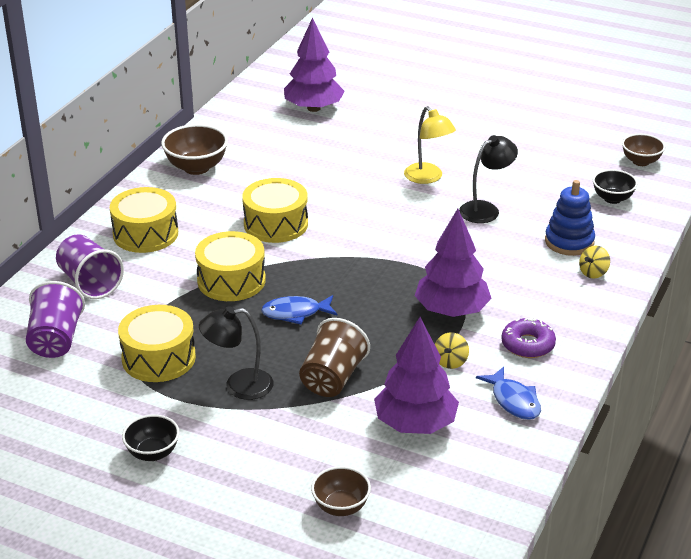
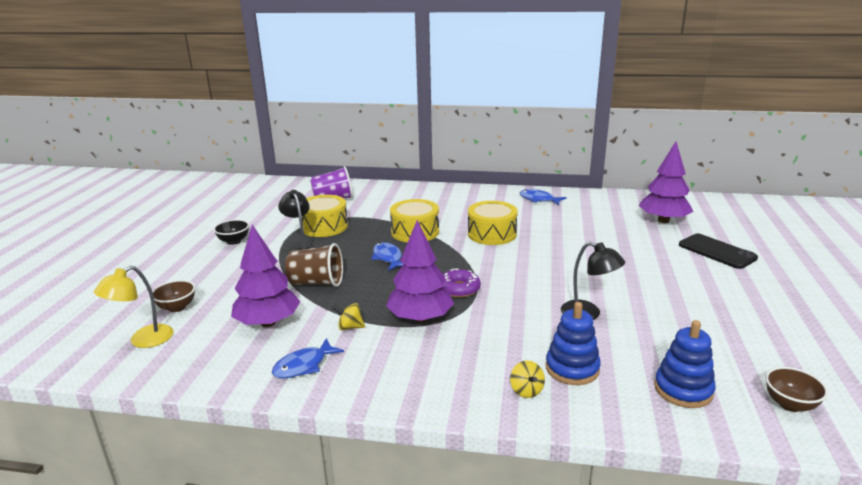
camera: 75 degrees right, 10 degrees down
purple cup [56,234,124,299] -> none
yellow drum [110,187,178,253] -> none
brown bowl [161,124,228,175] -> blue fish [519,189,566,205]
yellow lamp [404,106,456,184] -> yellow lamp moved to [94,266,174,348]
purple donut [501,317,556,358] -> purple donut moved to [443,268,481,297]
yellow spinning top [579,246,610,278] -> yellow spinning top turned 135 degrees counterclockwise [510,361,545,398]
black bowl [593,169,638,204] -> blue stacking toy [654,320,716,408]
none -> black phone [679,233,758,269]

